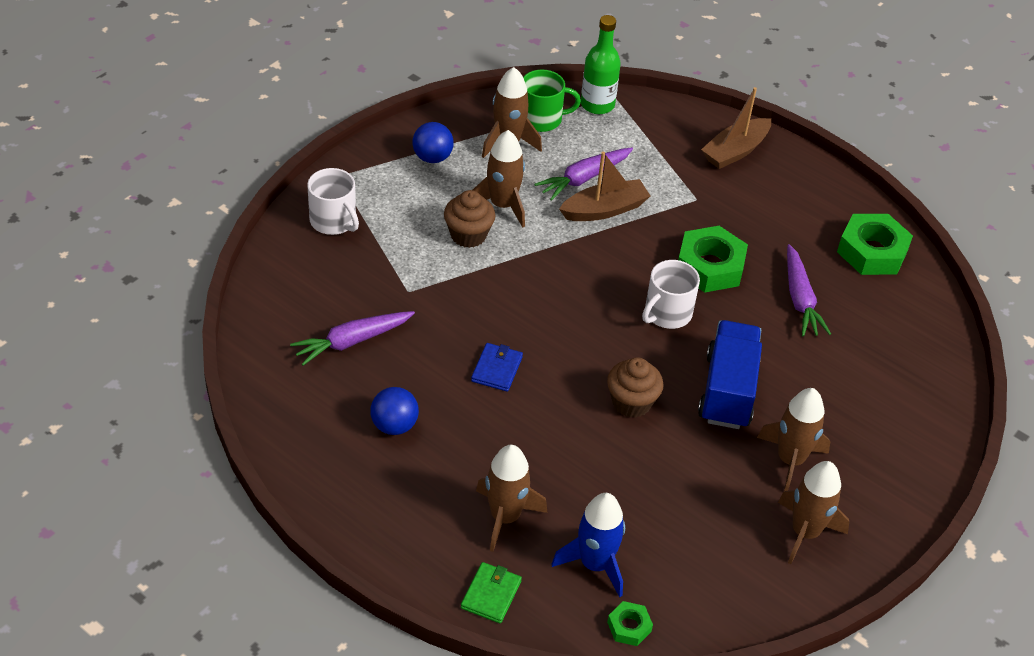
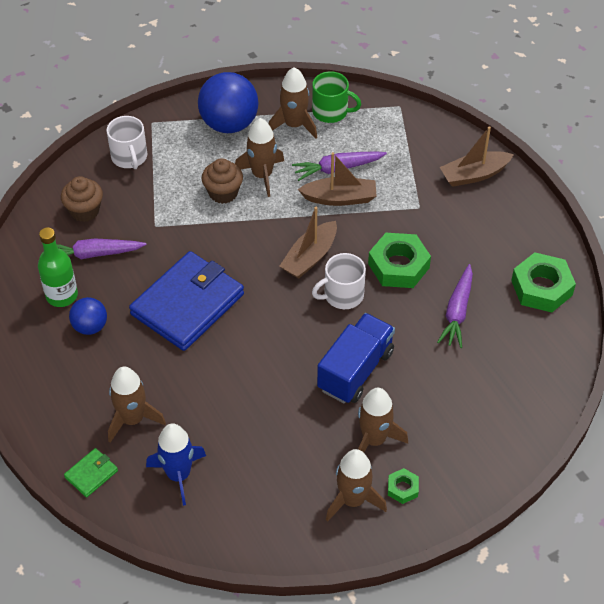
camera: 25 degrees right, 5 degrees up
blue ball [413,122,454,163] -> blue ball [198,72,259,133], size x1.81
blue wallet [471,343,523,392] -> blue wallet [129,251,244,351], size x2.37
green bottle [581,15,621,114] -> green bottle moved to [38,228,78,307]
brown cupcake [607,357,664,418] -> brown cupcake moved to [61,176,103,222]
green nut [607,601,653,646] -> green nut moved to [388,468,419,504]
none -> brown boat [280,207,337,279]

